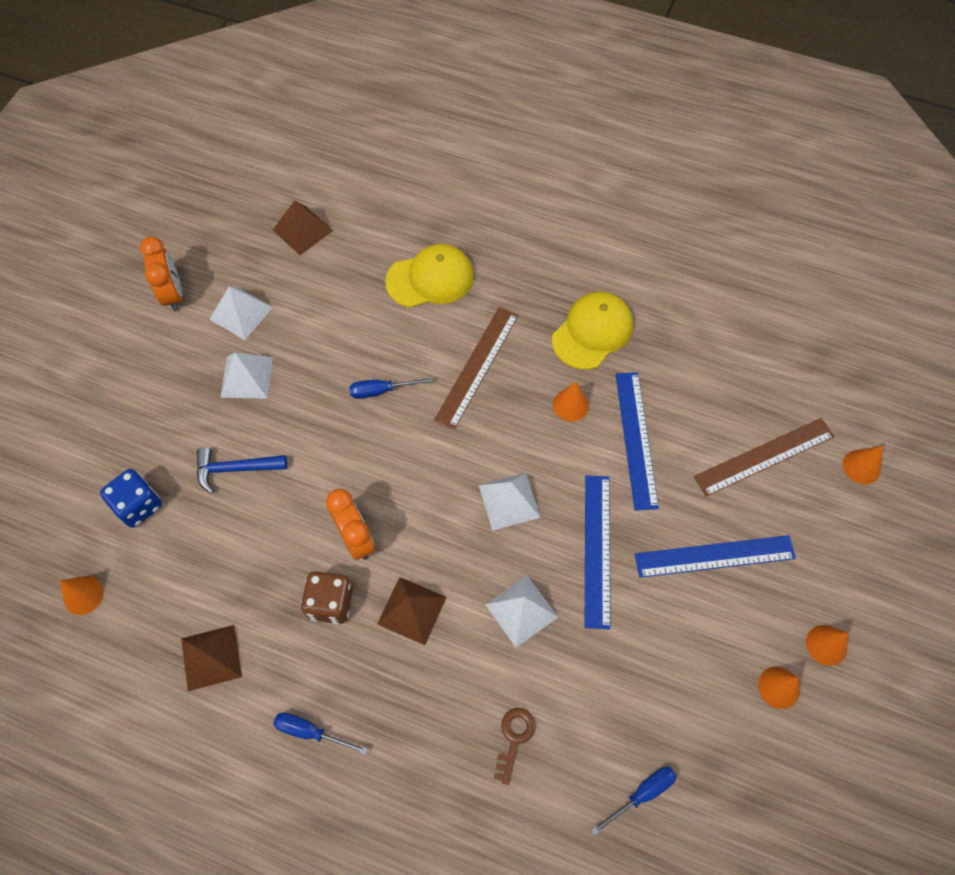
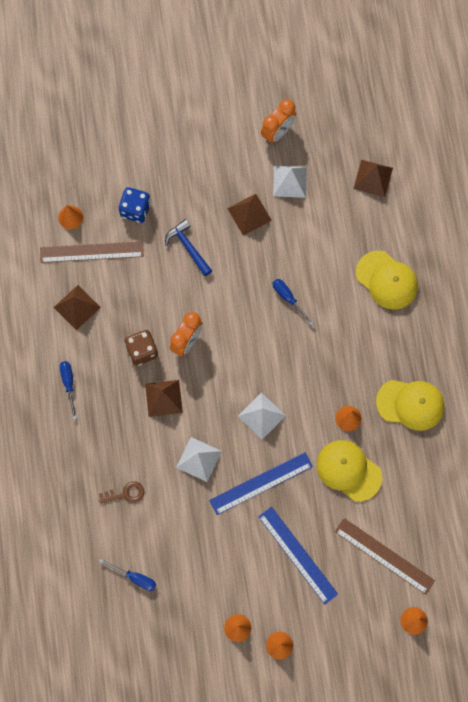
camera: 60 degrees right, 10 degrees up
white pyramid [220,353,273,399] -> brown pyramid [227,194,272,235]
brown ruler [434,307,519,429] -> brown ruler moved to [40,241,144,263]
blue ruler [616,372,659,510] -> yellow cap [317,440,382,502]

